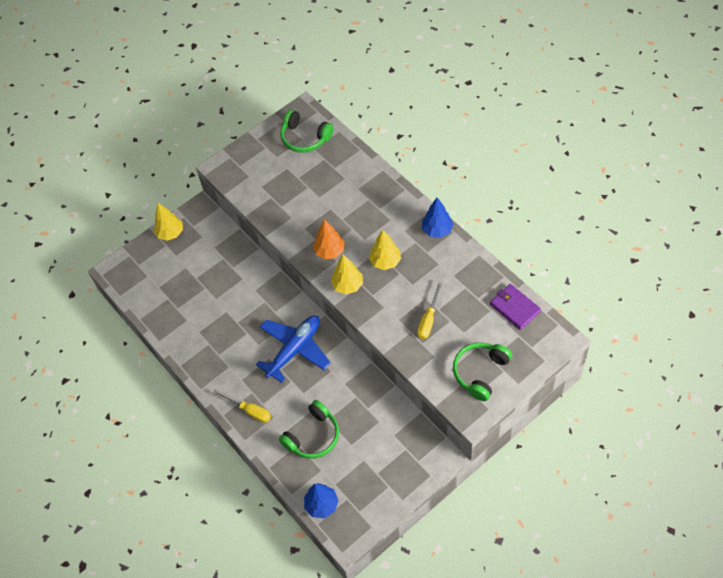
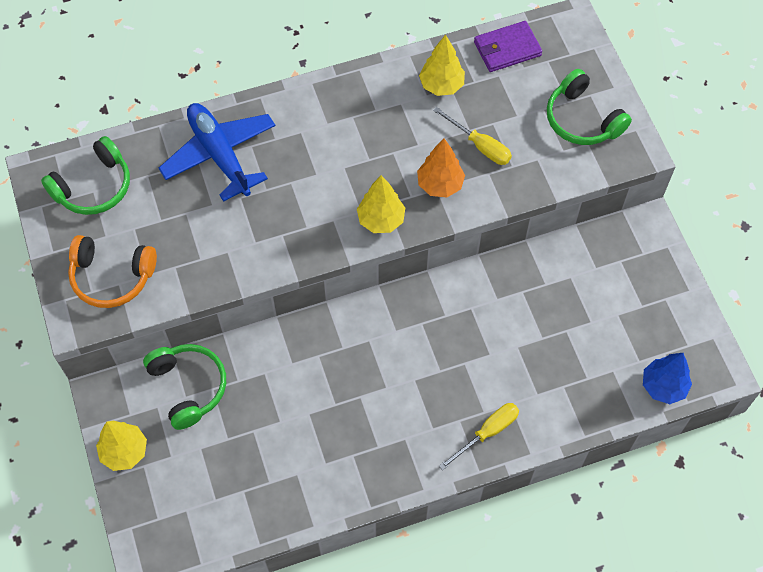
camera: 75 degrees left, 5 degrees up
blue plane [256,315,331,383] -> blue plane moved to [159,103,275,202]
green headphones [279,400,339,459] -> green headphones moved to [143,344,226,430]
orange tree [313,219,345,259] -> orange tree moved to [417,138,465,197]
yellow tree [369,230,401,270] -> yellow tree moved to [419,34,465,96]
blue tree [422,198,453,238] -> none
none -> orange headphones [68,235,157,308]

